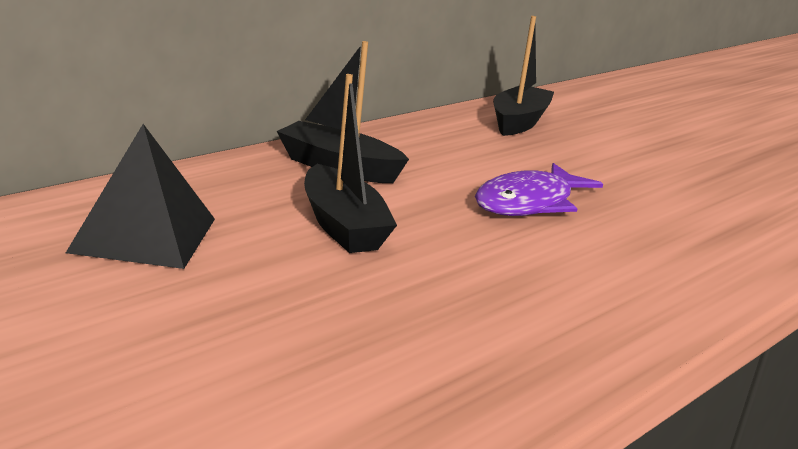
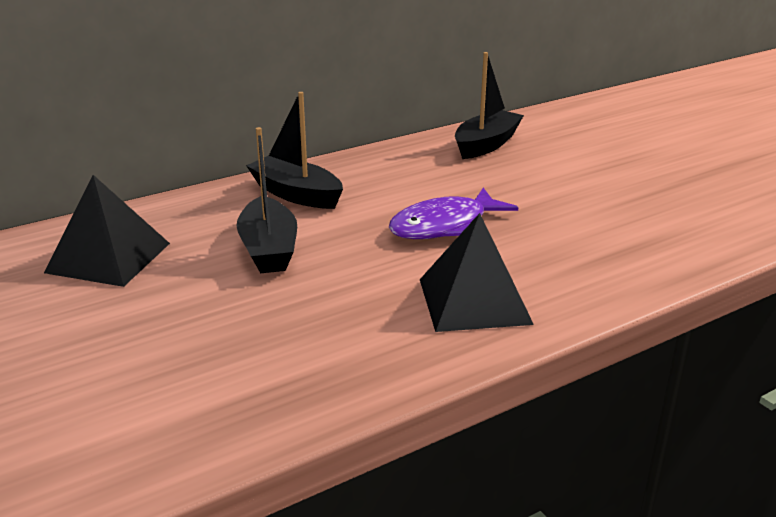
camera: 15 degrees right, 5 degrees up
none -> black pyramid [420,213,534,332]

